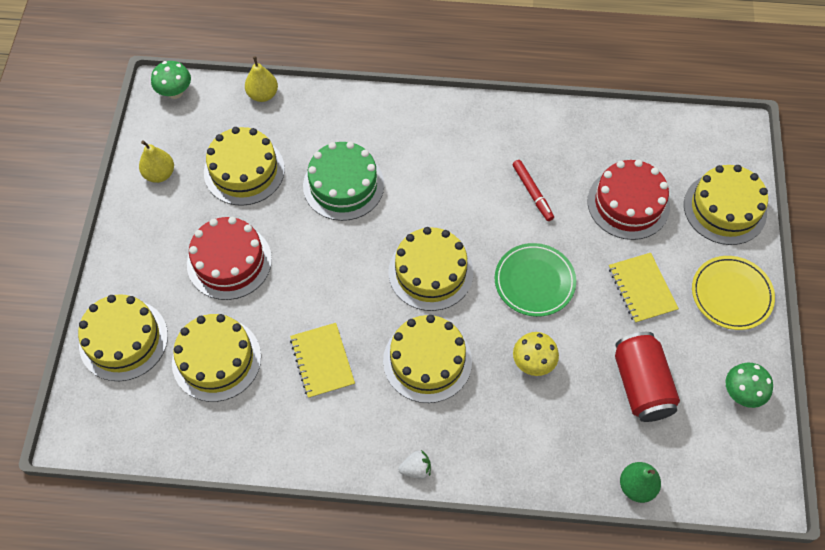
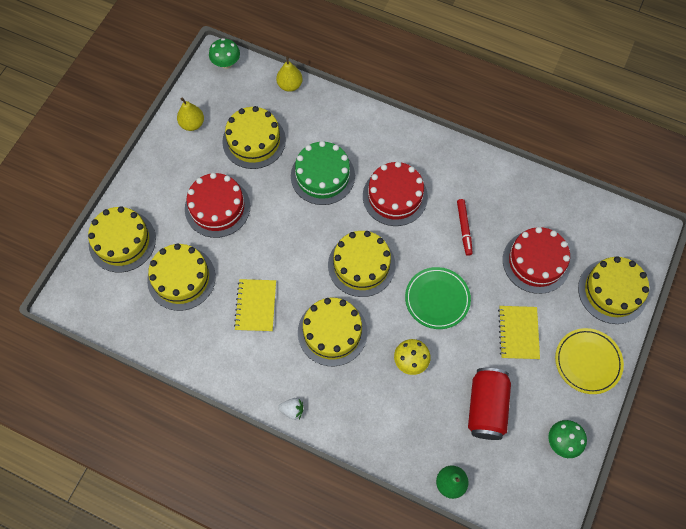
camera: 20 degrees right, 5 degrees up
none -> red cake [363,162,428,226]

